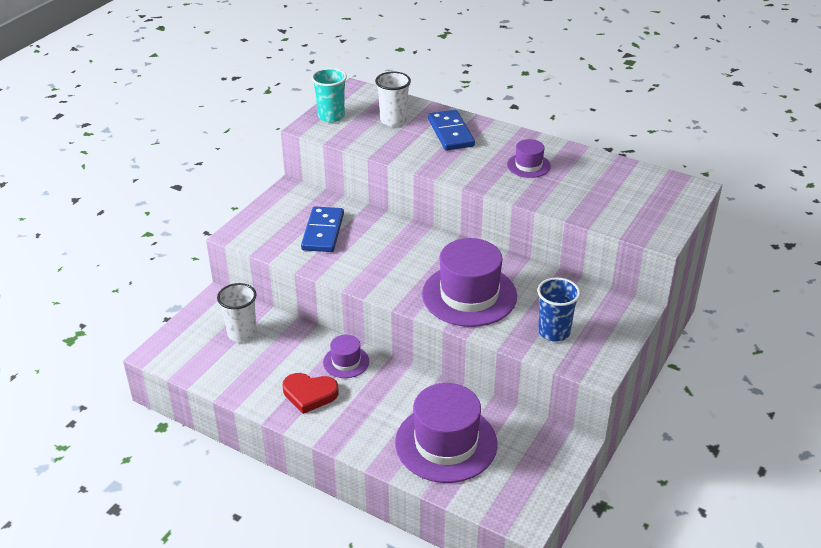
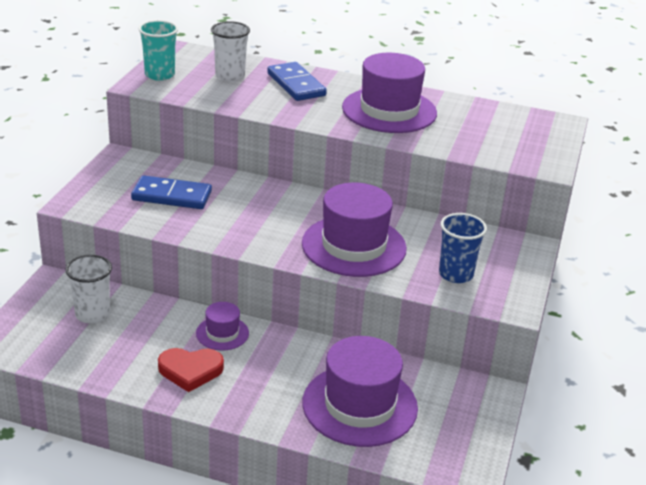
camera: 15 degrees left, 5 degrees down
blue domino [301,206,344,252] -> blue domino turned 75 degrees counterclockwise [131,175,212,209]
purple hat [507,139,551,178] -> purple hat [342,53,437,133], size x2.03

